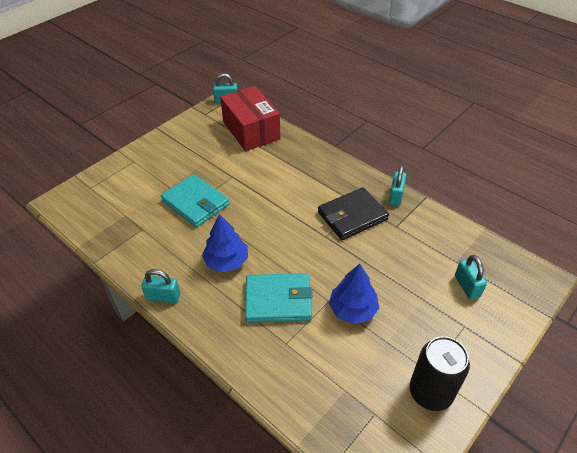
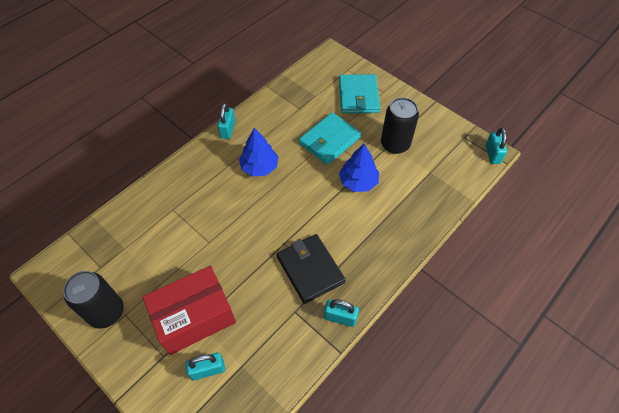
camera: 90 degrees right, 10 degrees up
red box [220,86,281,151] -> red box moved to [143,266,236,355]
turquoise wallet [245,273,313,323] -> turquoise wallet moved to [339,74,380,113]
blue tree [329,264,379,324] -> blue tree moved to [339,144,379,192]
none -> black can [381,97,419,154]

